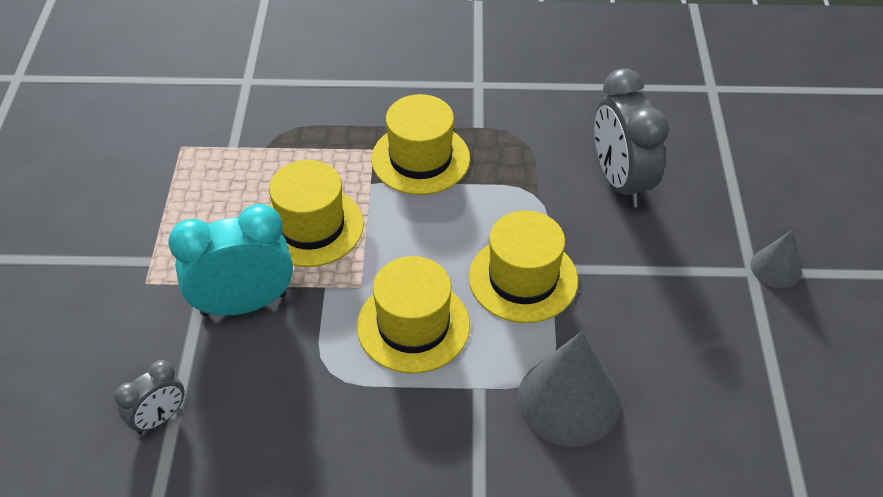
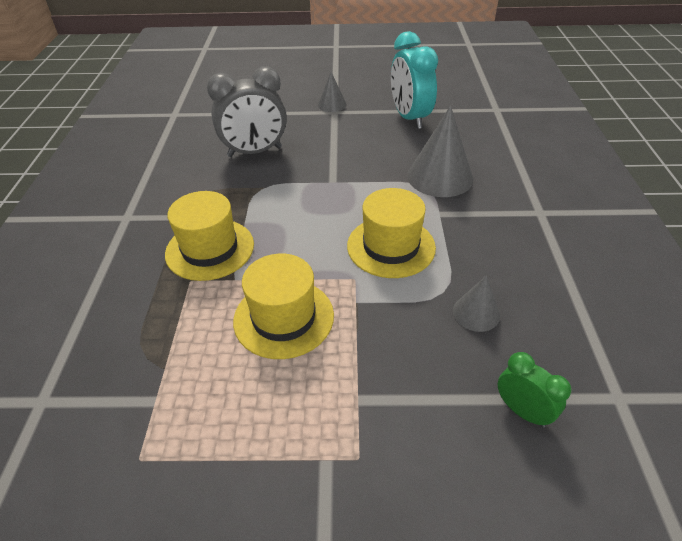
camera: 90 degrees left, 5 degrees down
grey clock [115,360,185,434] -> green clock [498,352,571,427]
turquoise clock [168,204,293,316] -> turquoise clock moved to [391,31,438,129]
yellow hat [469,211,578,323] -> none
none -> grey cone [453,275,500,332]

